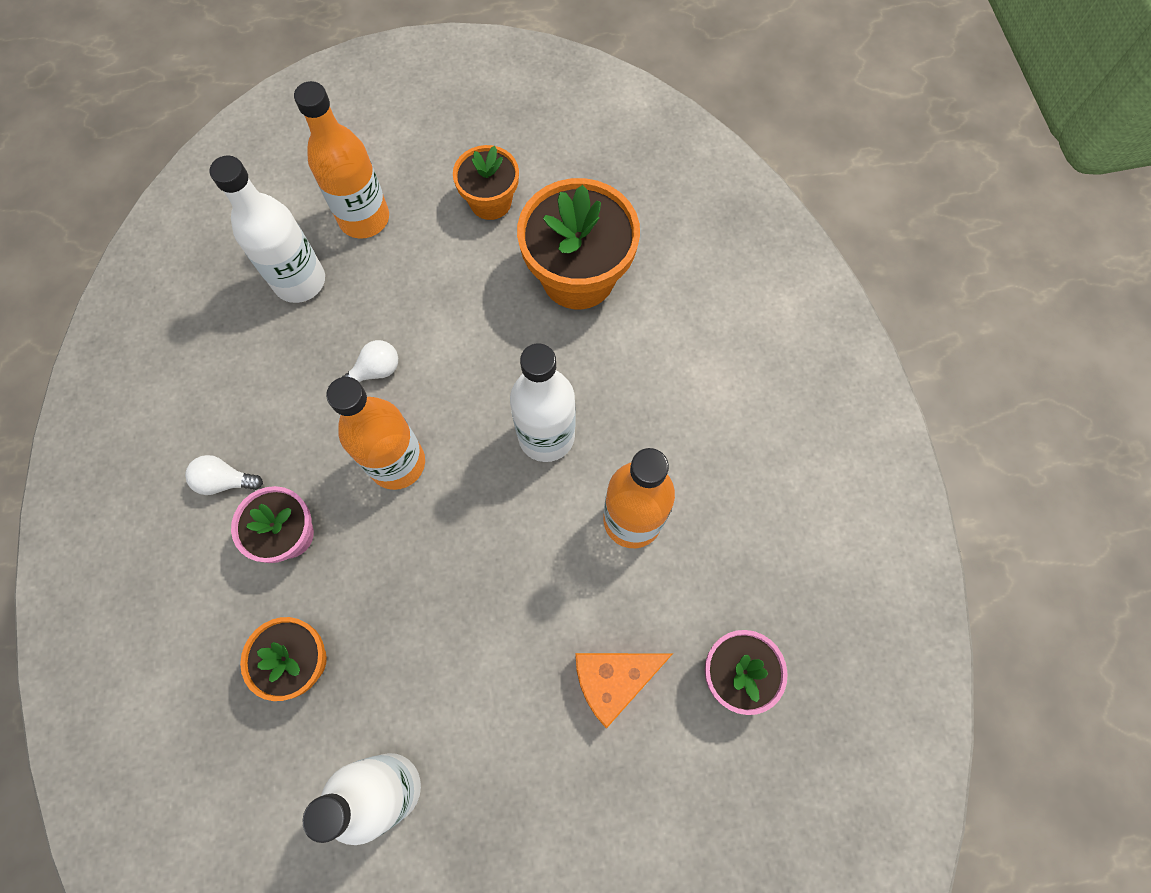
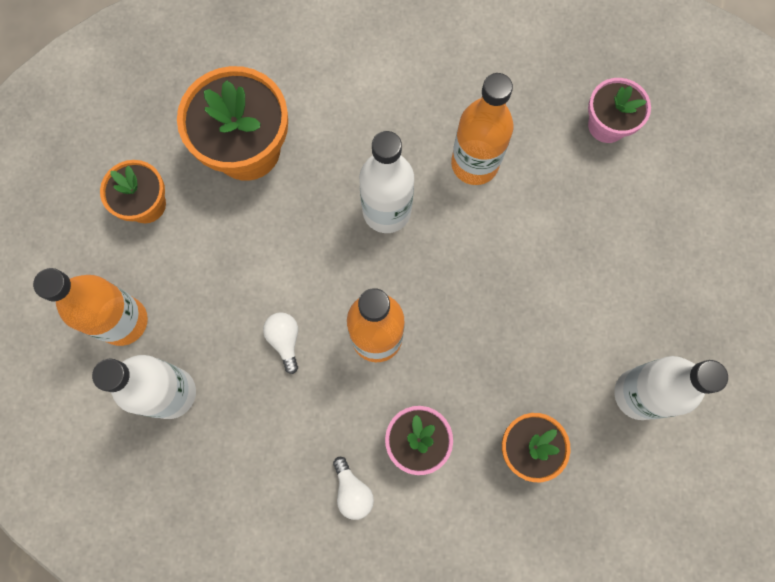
camera: 75 degrees left, 5 degrees up
white light bulb [185,455,263,495] -> white light bulb turned 45 degrees counterclockwise [333,457,374,520]
orange cheese [575,653,672,729] -> none

